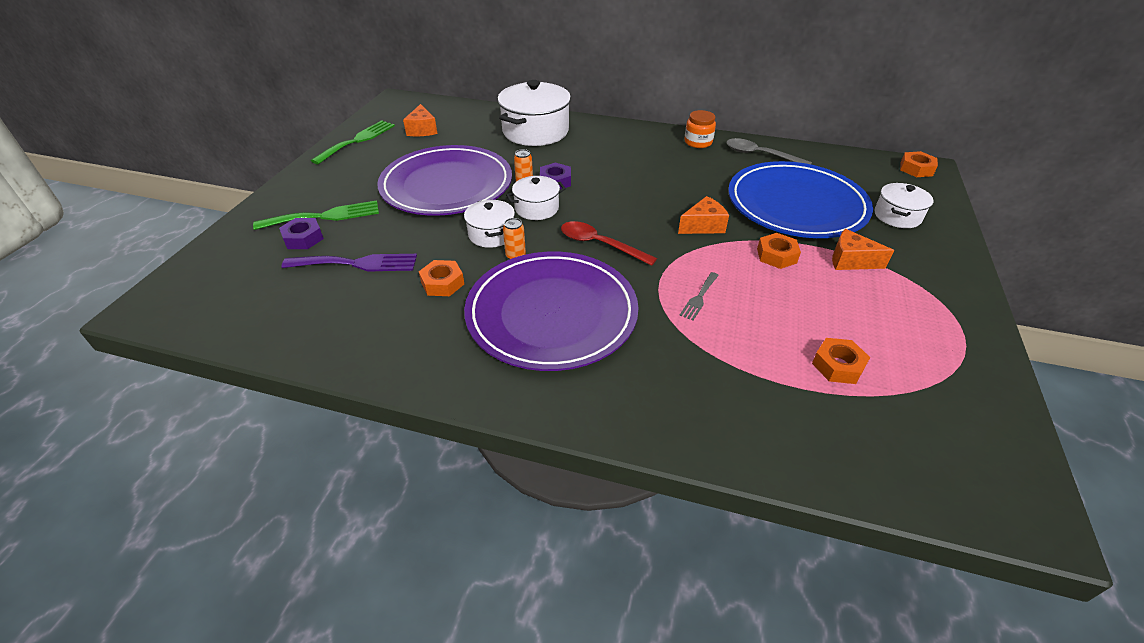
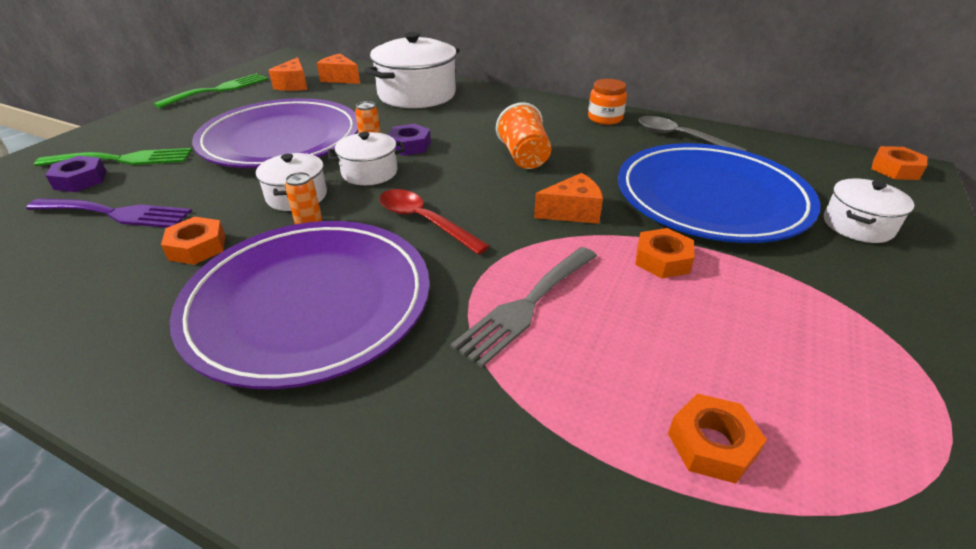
camera: 10 degrees right, 5 degrees down
grey fork [679,272,719,320] -> grey fork [450,247,597,368], size x1.83
orange cheese [832,229,894,270] -> orange cheese moved to [317,54,360,84]
none -> orange cup [496,102,552,169]

